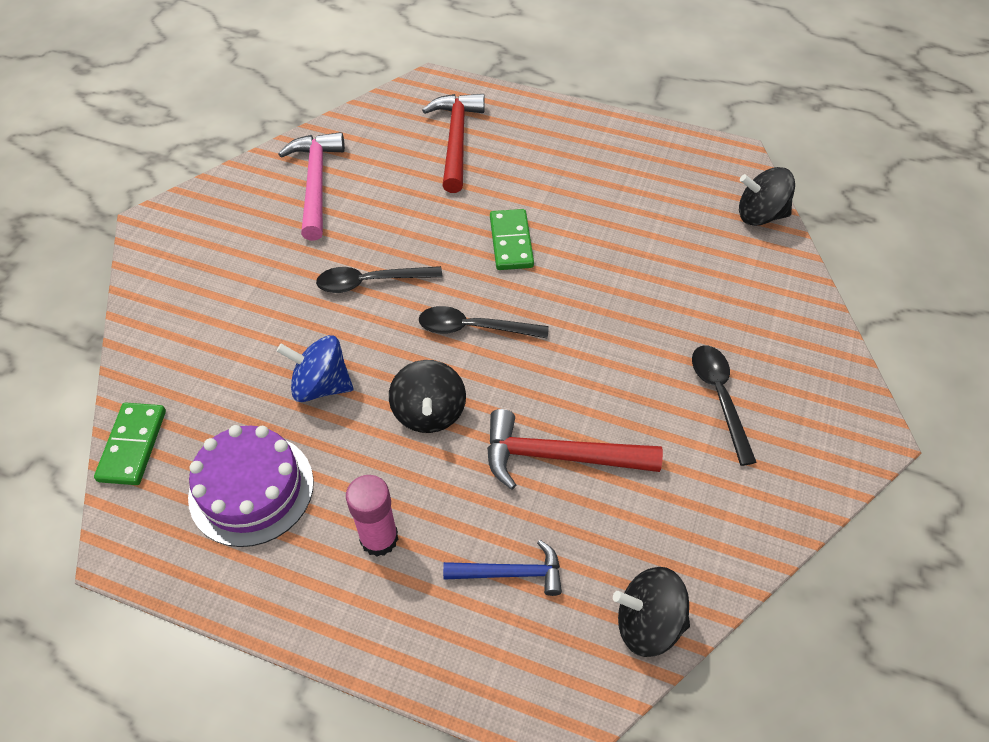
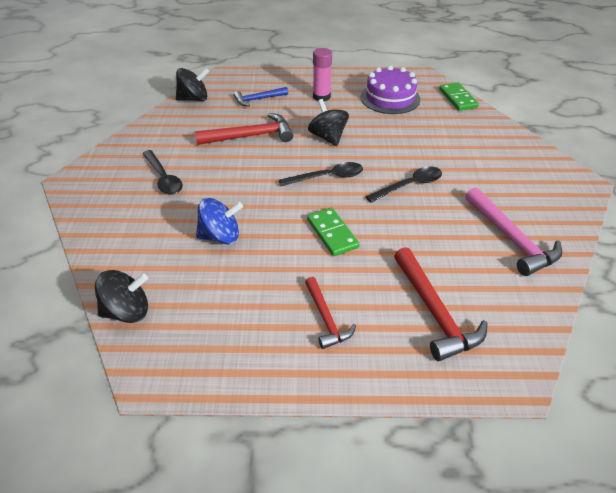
camera: 160 degrees right, 10 degrees down
blue spinning top [277,335,353,402] -> blue spinning top moved to [196,198,243,244]
none -> red hammer [305,277,356,349]

